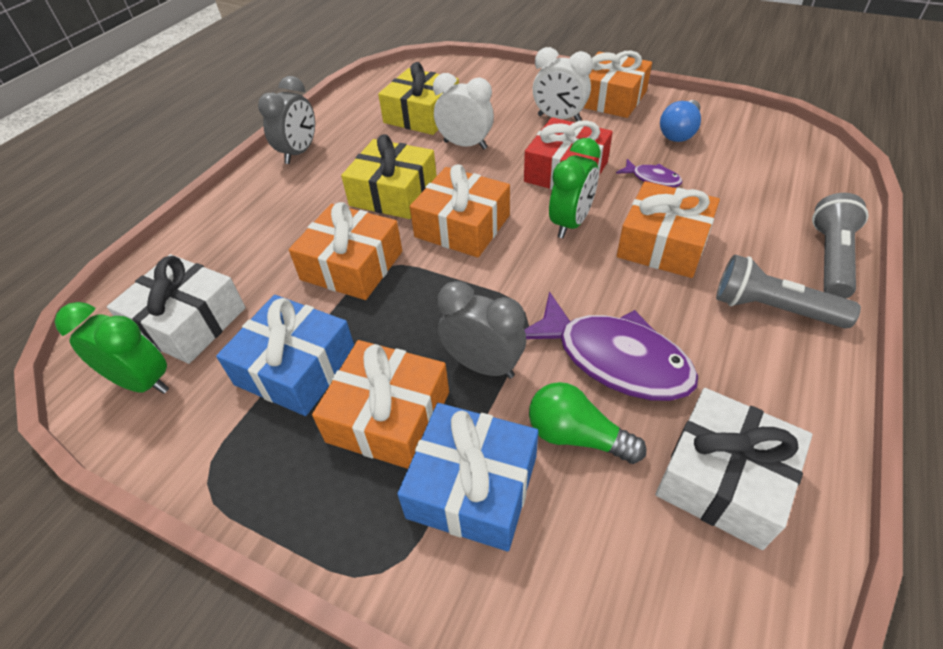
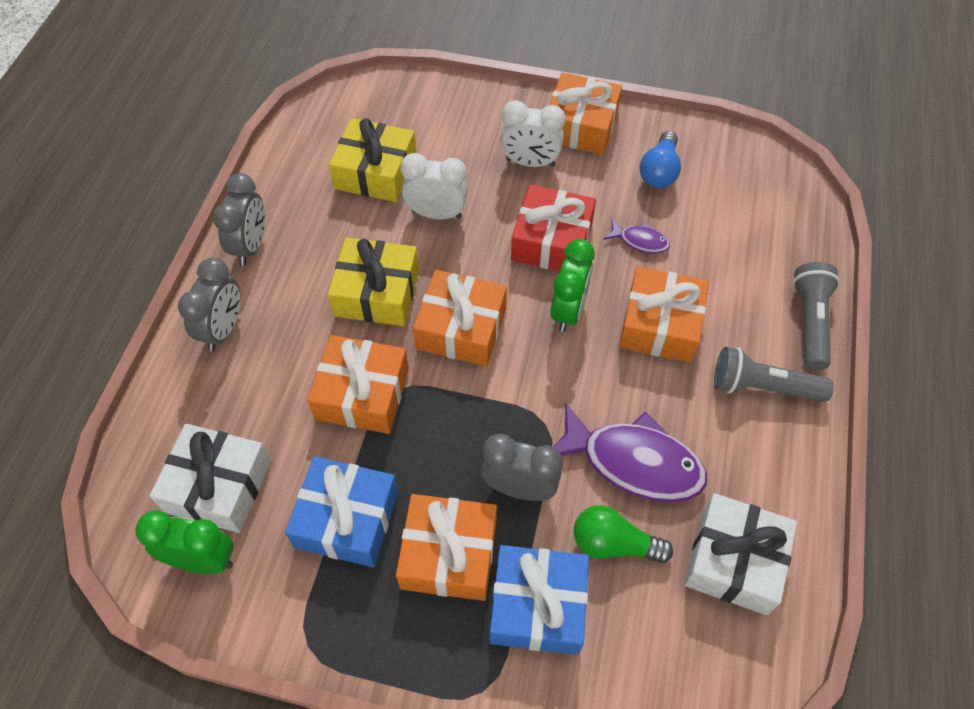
camera: 15 degrees left, 10 degrees up
none -> grey clock [178,258,240,351]

